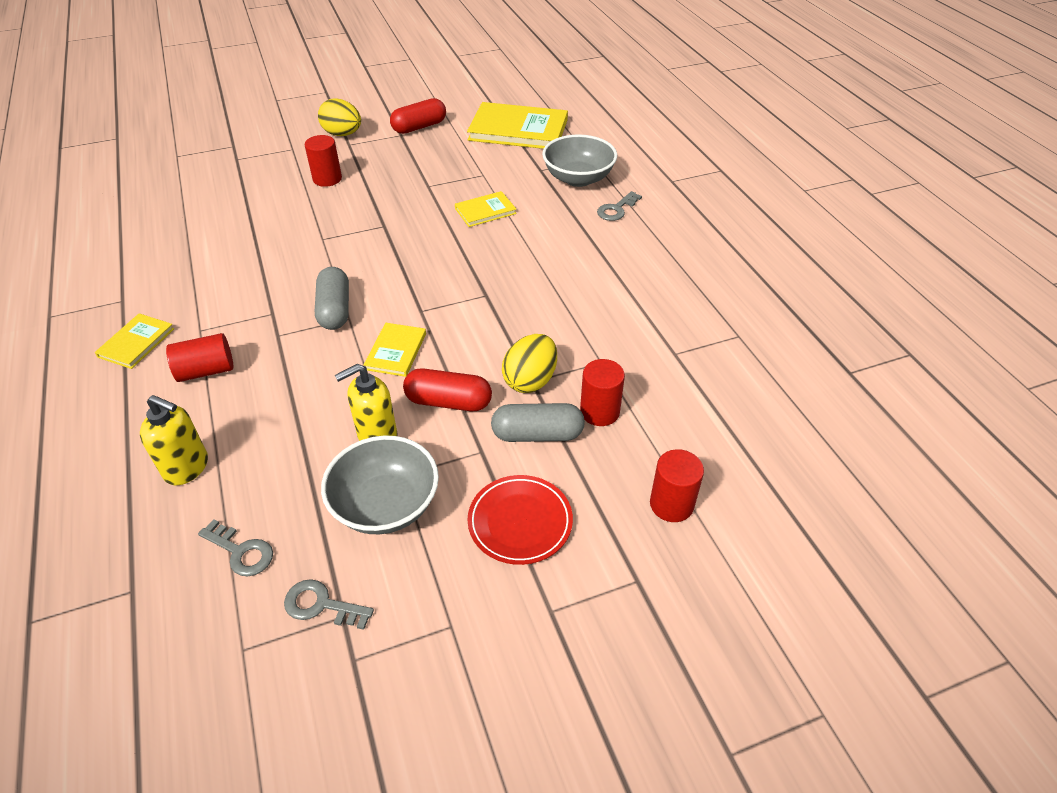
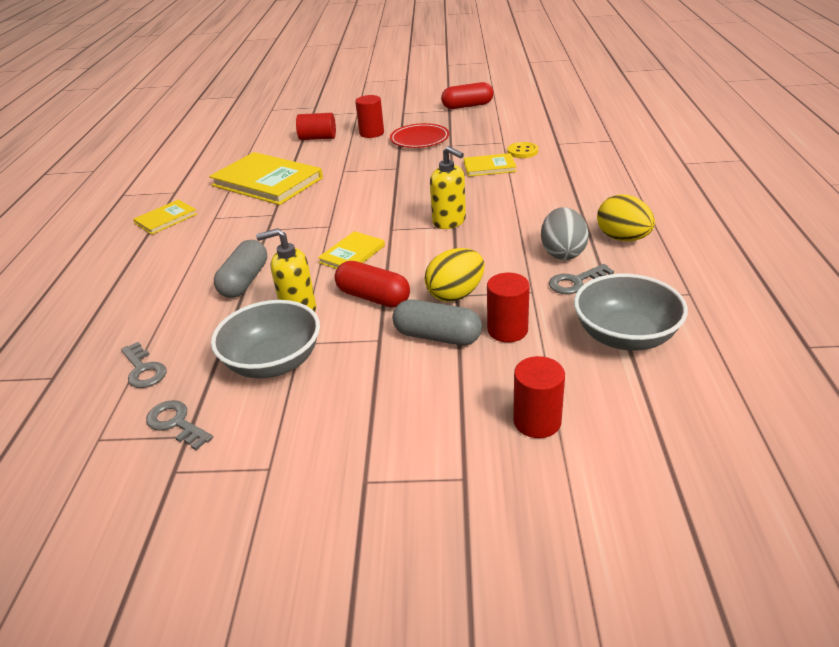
camera: 25 degrees right, 10 degrees down
yellow soap dispenser [140,395,208,485] -> yellow soap dispenser moved to [430,146,466,229]
red cylinder [166,333,233,382] -> red cylinder moved to [296,113,336,140]
grey capsule [315,267,349,330] -> grey capsule moved to [214,240,267,298]
yellow egg [318,98,361,136] -> yellow egg moved to [597,194,655,241]
yellow book [467,102,568,149] -> yellow book moved to [209,152,323,205]
red plate [468,475,573,565] -> red plate moved to [390,123,449,148]
grey bowl [542,134,617,187] -> grey bowl moved to [574,274,688,351]
grey key [597,191,642,221] -> grey key moved to [549,264,614,294]
none -> yellow button [508,142,538,158]
none -> grey egg [541,207,589,260]

